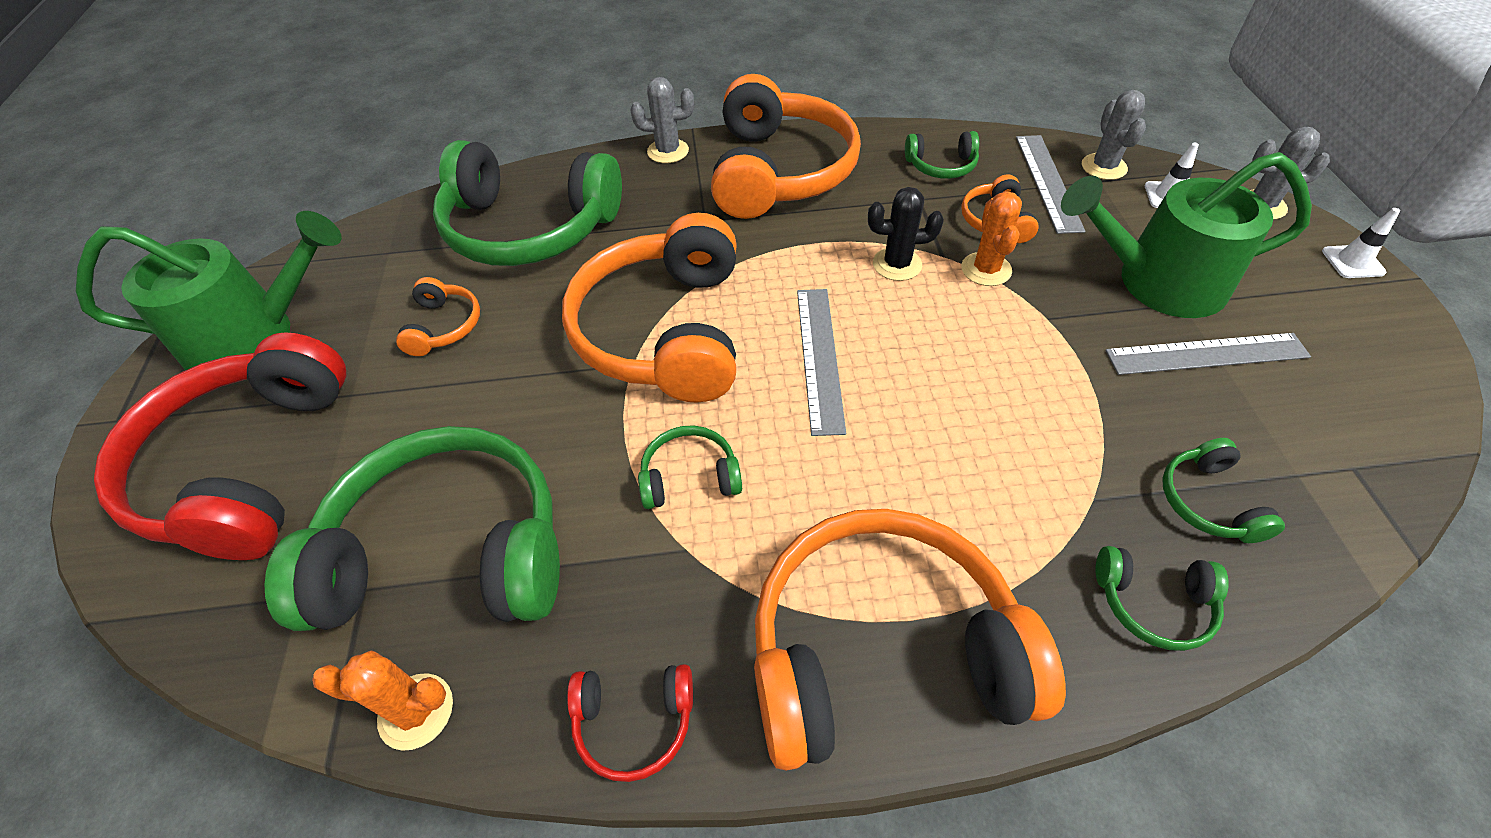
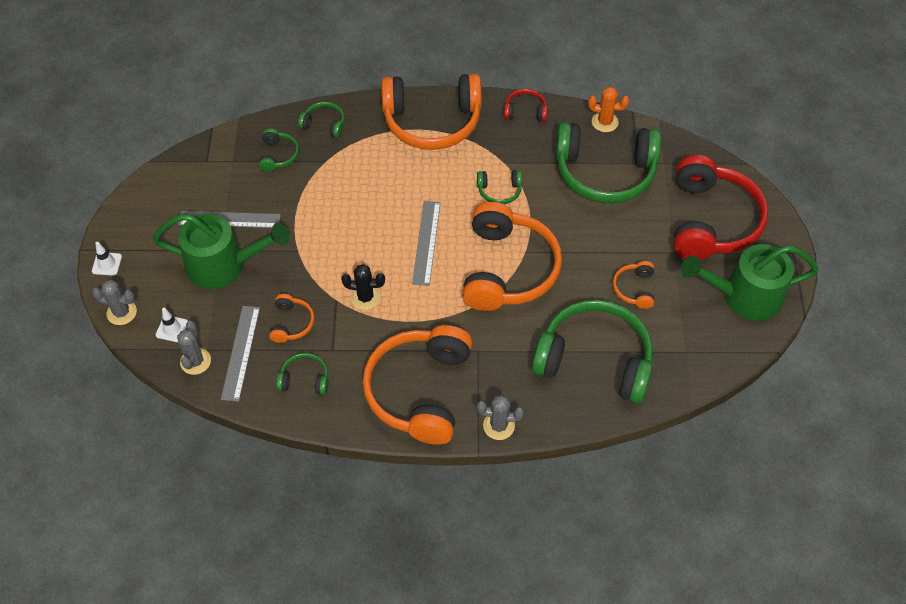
camera: 175 degrees left, 5 degrees up
orange cactus [961,191,1022,286] -> none

